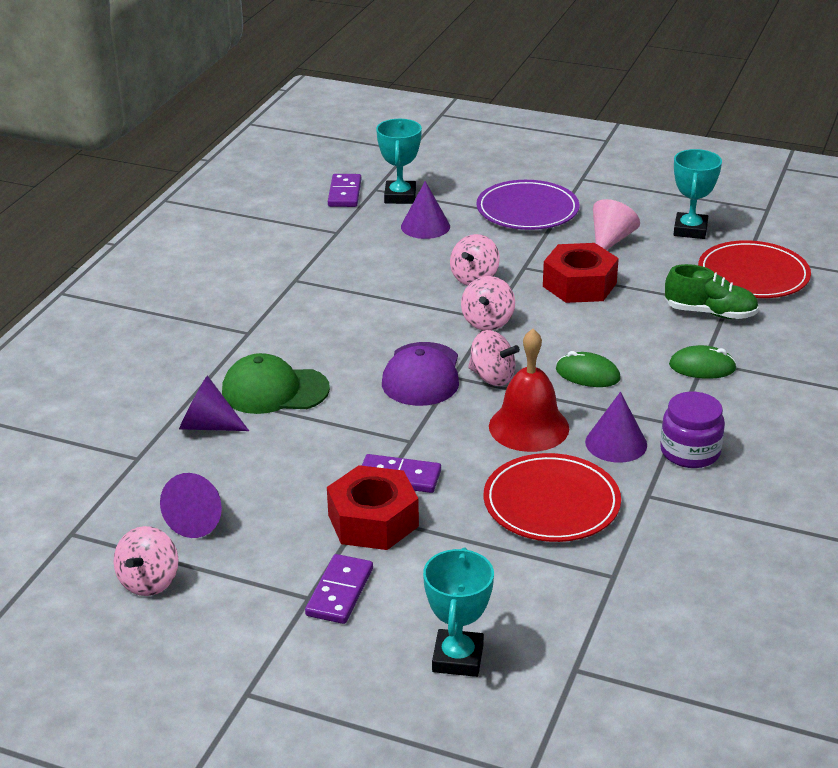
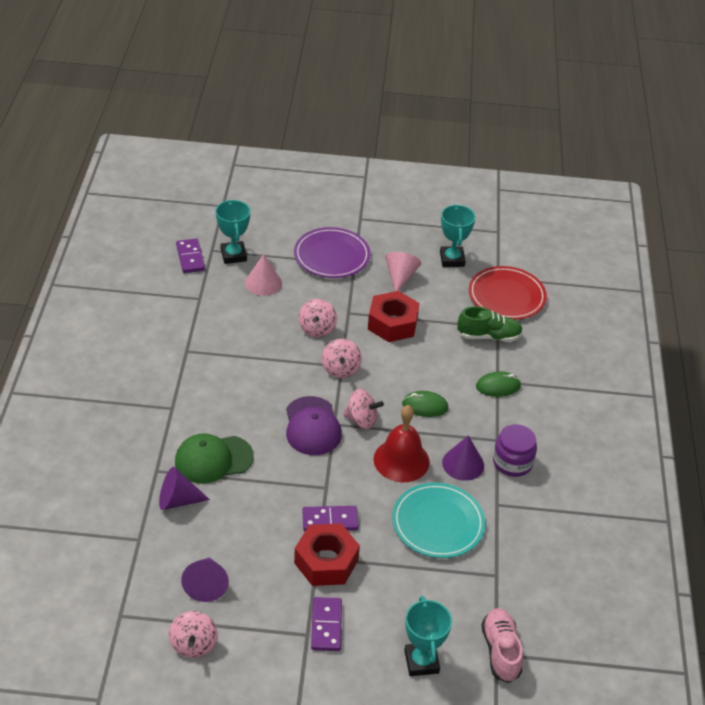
camera: 20 degrees left, 10 degrees up
purple cone [401,181,450,239] -> pink cone [245,254,282,296]
red plate [484,453,621,542] -> turquoise plate [392,482,485,558]
none -> pink shoe [482,608,523,683]

